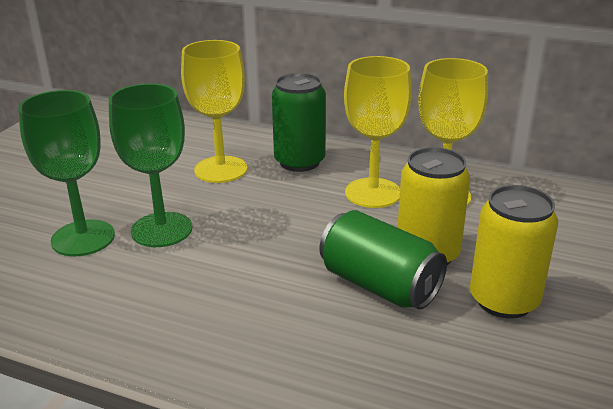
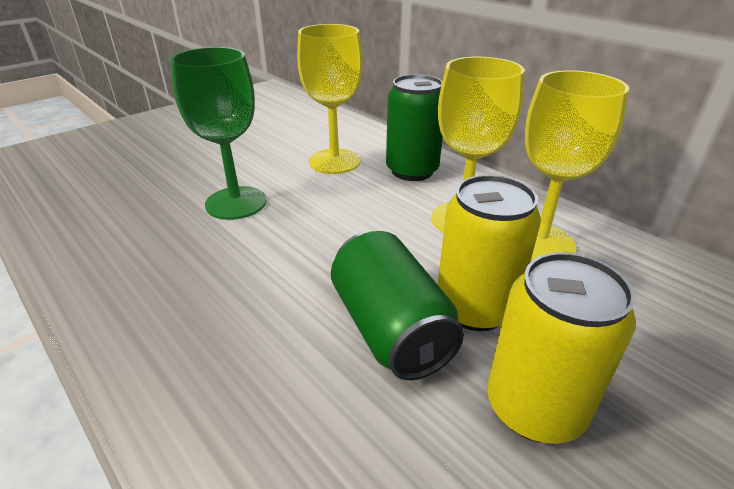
camera: 25 degrees right, 5 degrees up
green goblet [18,90,115,256] -> none

